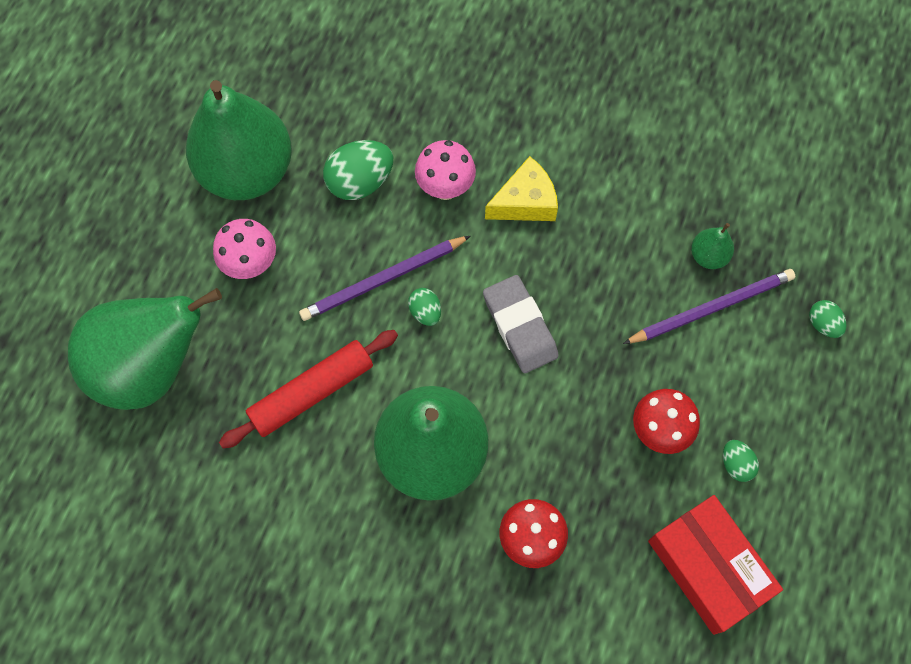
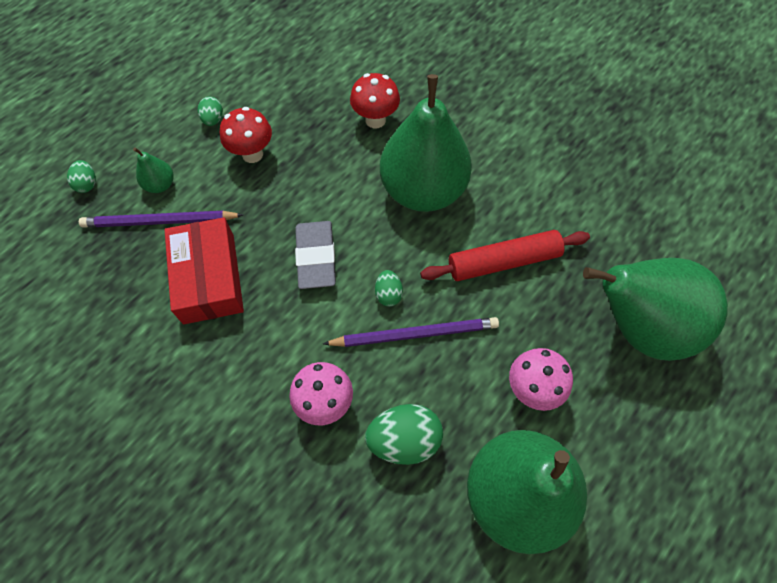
camera: 160 degrees left, 5 degrees down
yellow cheese [485,156,558,221] -> none
red box [648,495,783,635] -> red box moved to [164,217,244,324]
green pear [691,223,734,269] -> green pear moved to [133,147,173,193]

